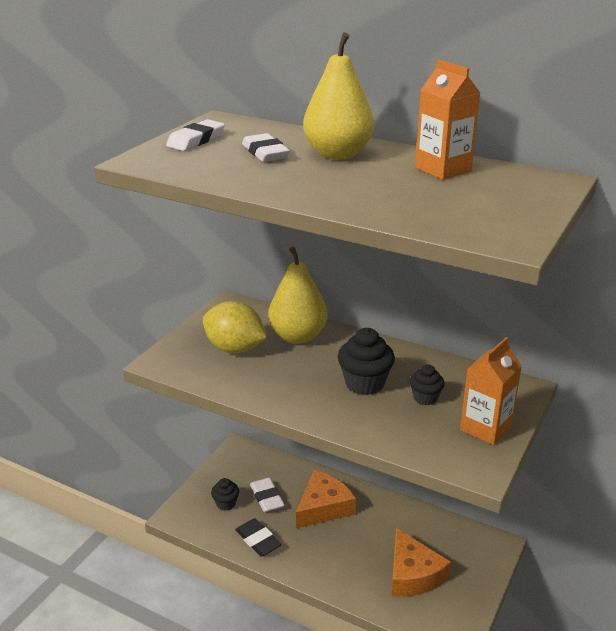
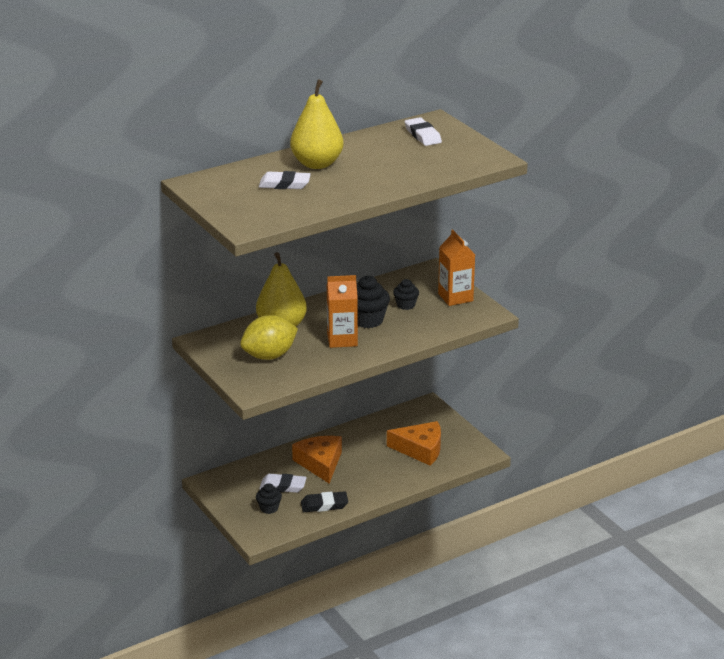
camera: 60 degrees left, 0 degrees up
white eraser [166,119,225,151] -> white eraser moved to [405,117,442,146]
orange carton [415,60,480,180] -> orange carton moved to [327,275,358,348]

